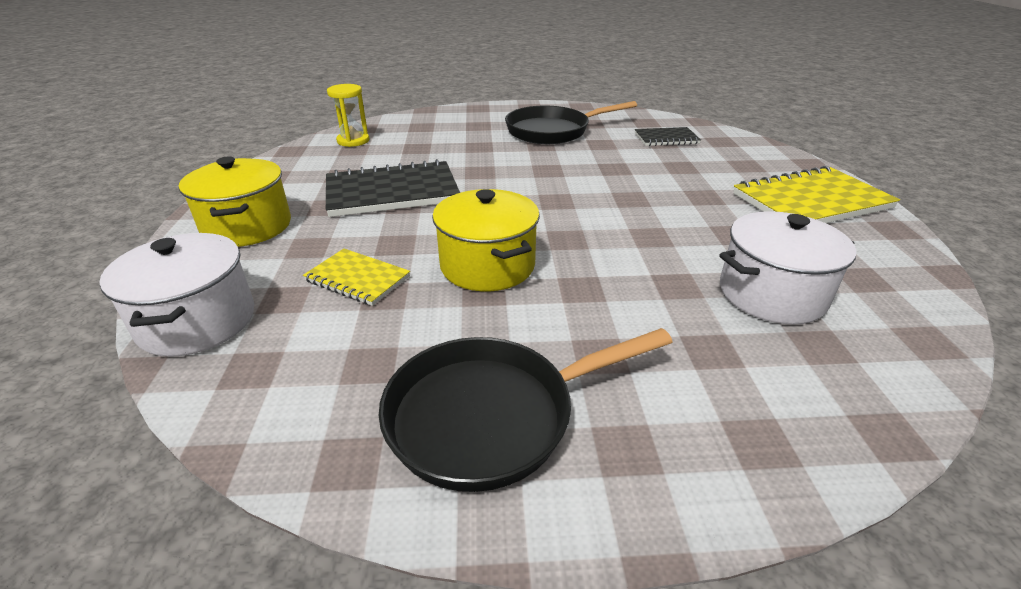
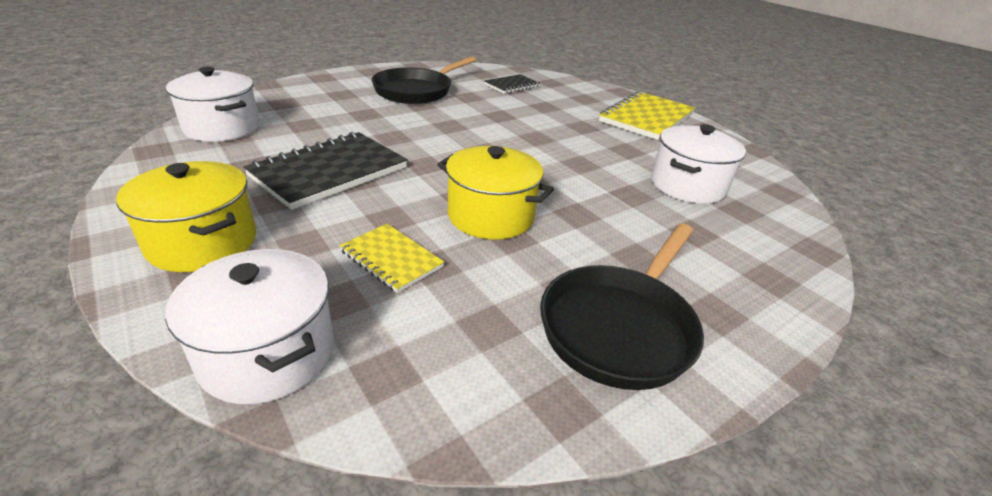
camera: 35 degrees left, 0 degrees up
yellow notebook [303,249,410,306] -> yellow notebook turned 45 degrees clockwise [340,224,444,293]
yellow hourglass [327,84,369,147] -> white pot [166,67,260,142]

